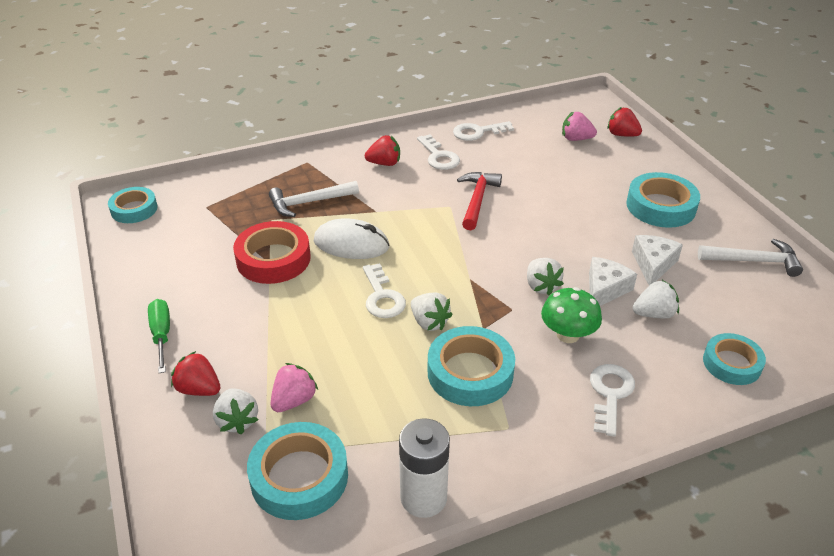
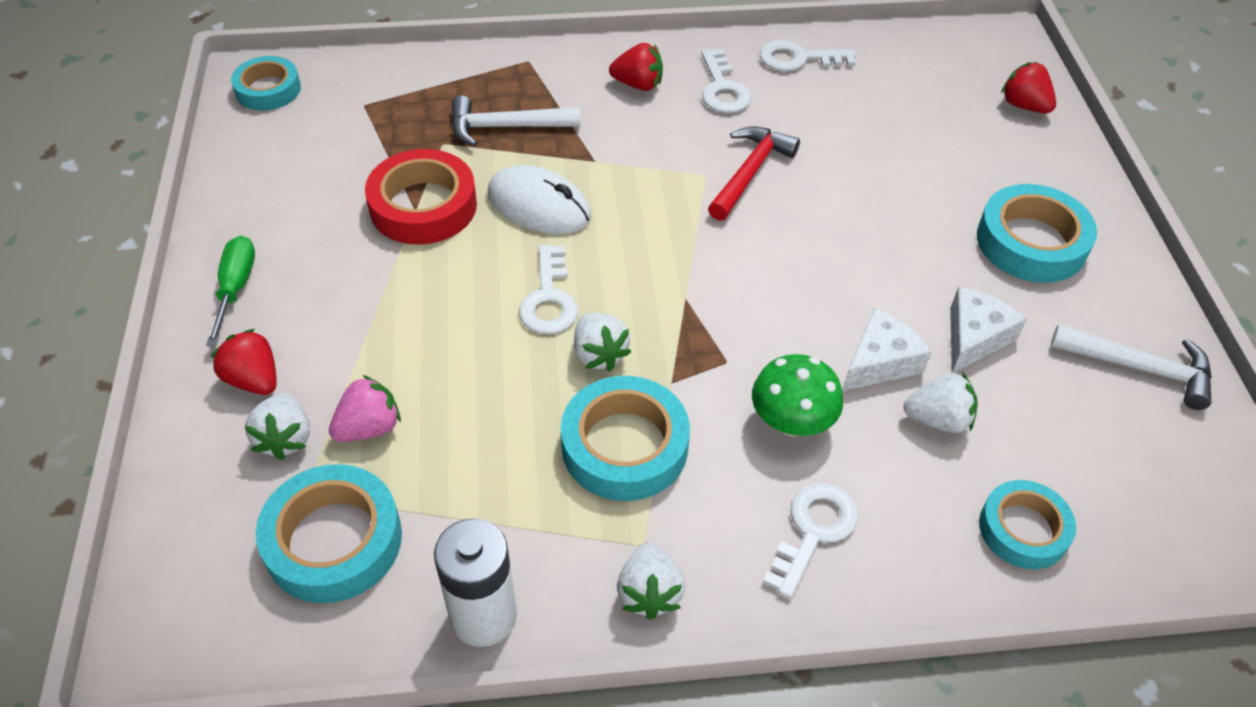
camera: 15 degrees right, 10 degrees up
white strawberry [527,258,564,296] -> white strawberry moved to [617,542,685,620]
pink strawberry [562,112,597,141] -> none

